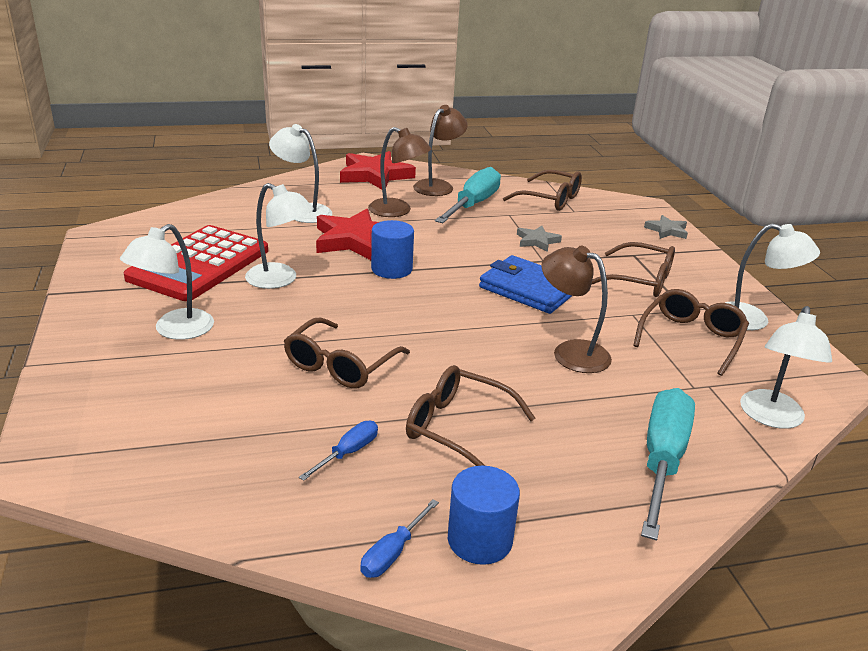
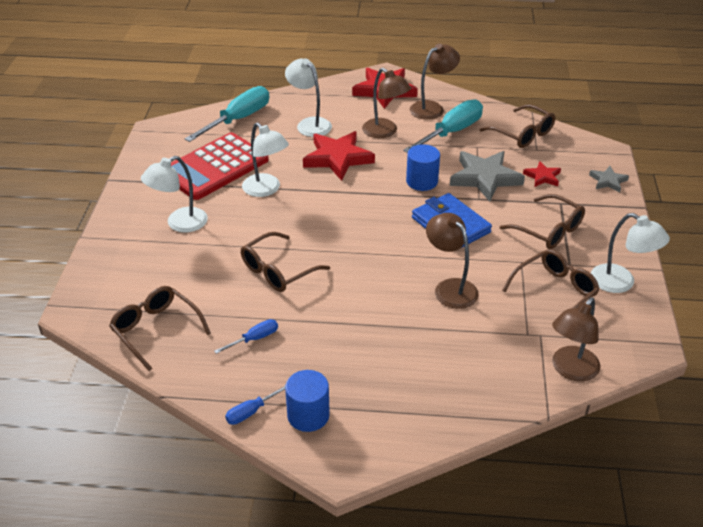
camera: 20 degrees right, 10 degrees up
blue cylinder [371,220,414,279] -> blue cylinder moved to [406,144,440,191]
brown glasses [406,365,535,466] -> brown glasses moved to [109,286,211,371]
grey star [517,226,562,252] -> grey star [450,151,525,202], size x1.93
turquoise screwdriver [641,388,695,540] -> turquoise screwdriver moved to [185,86,269,142]
white lamp [740,306,832,429] -> brown lamp [552,297,601,381]
none -> red star [523,161,561,187]

